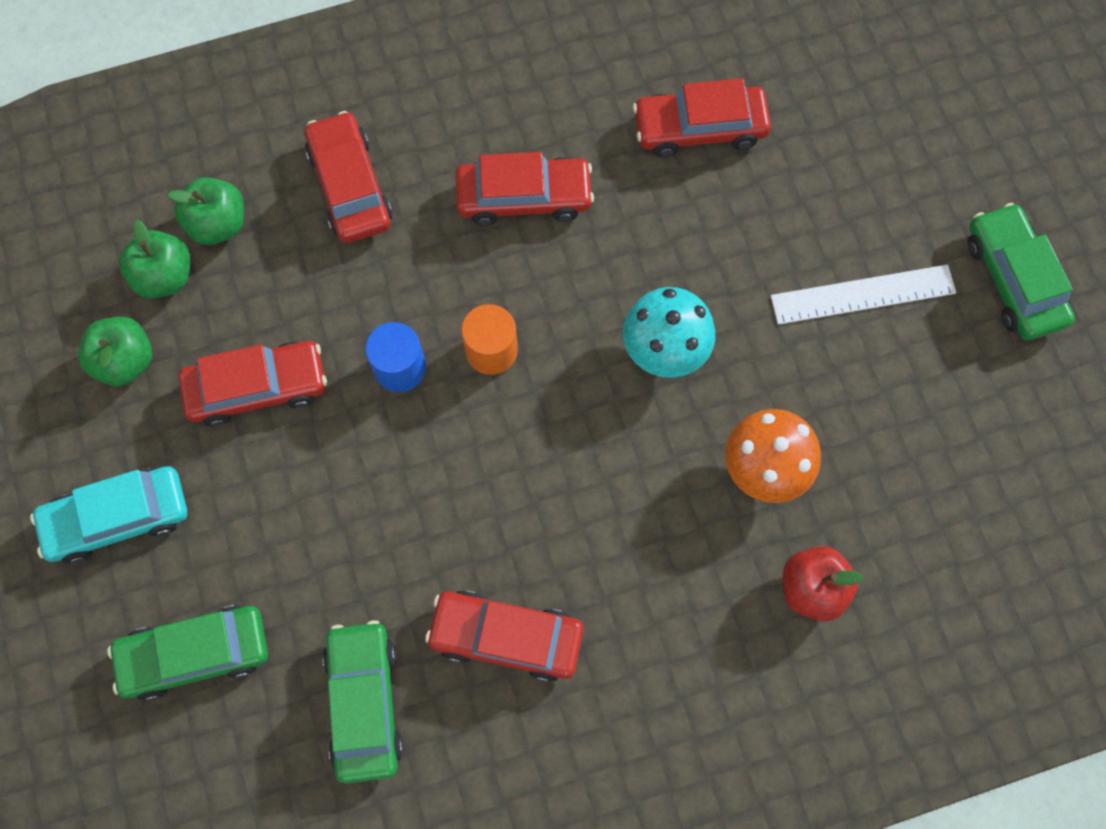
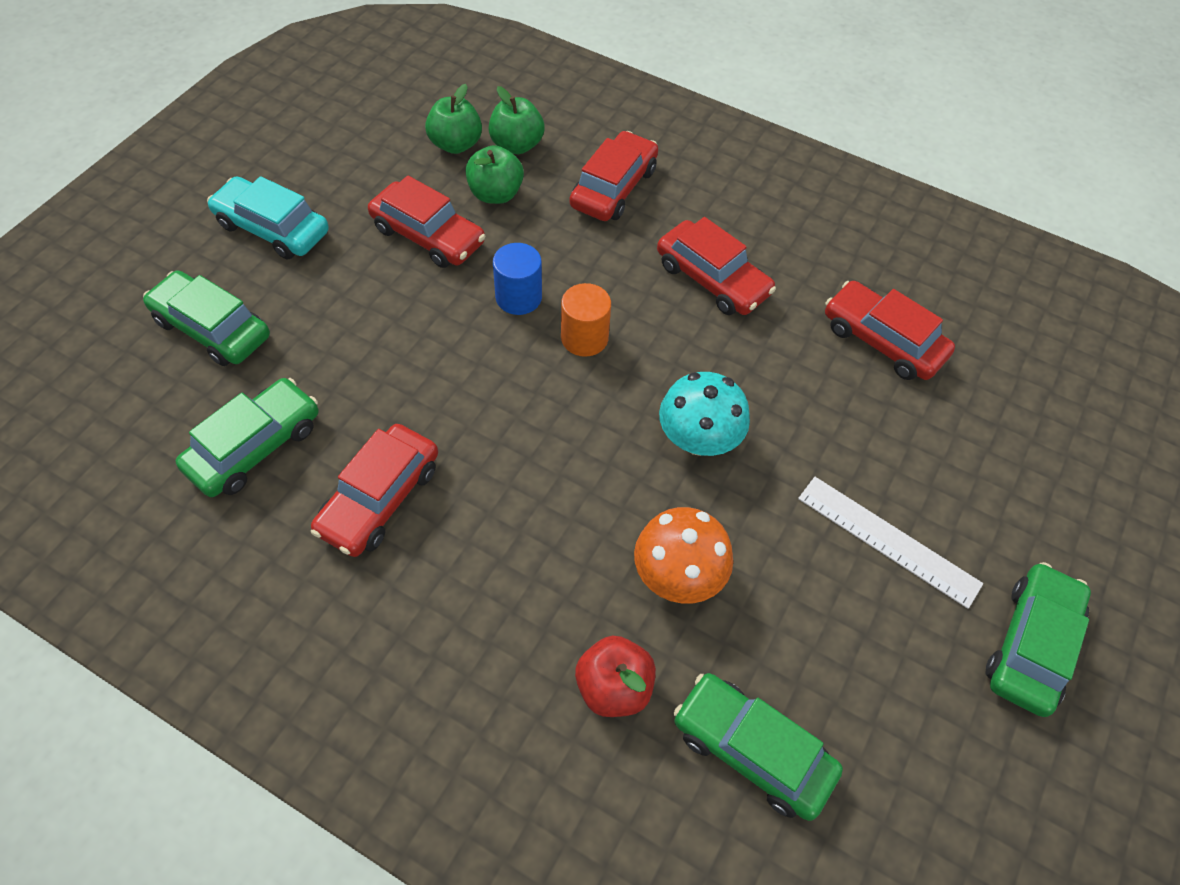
camera: 45 degrees right, 15 degrees down
green apple [78,317,152,386] -> green apple moved to [465,145,524,204]
red car [425,590,583,682] -> red car turned 120 degrees counterclockwise [311,424,438,557]
none -> green car [674,673,843,821]

